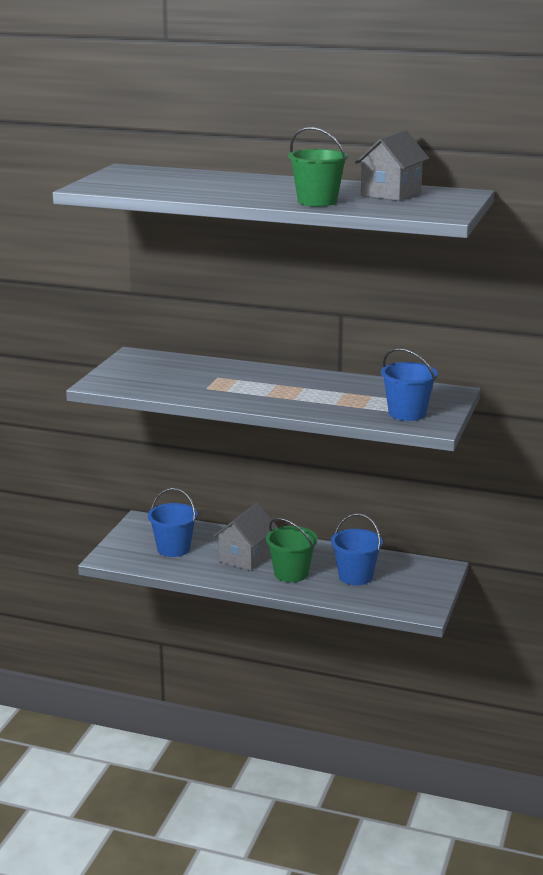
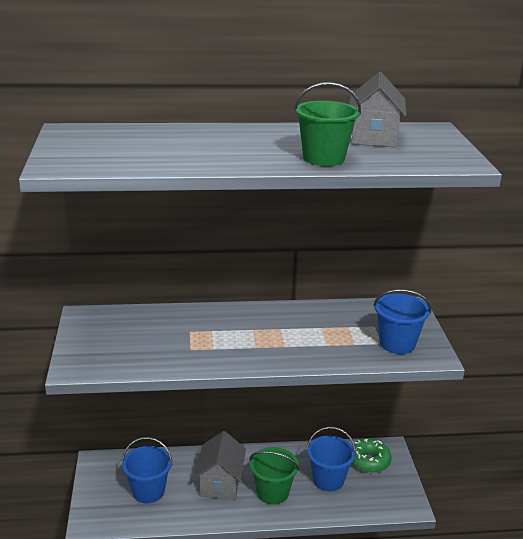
camera: 25 degrees left, 5 degrees up
none -> green donut [352,439,391,473]

